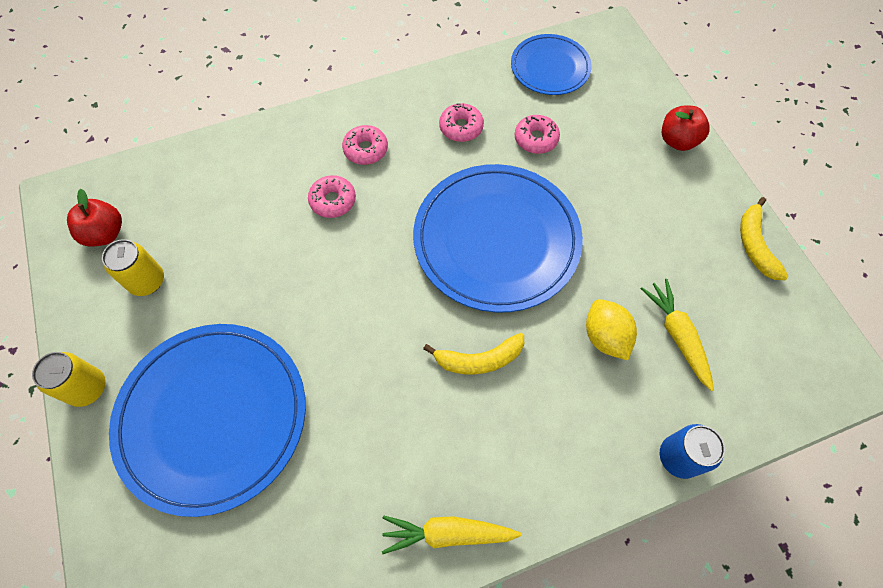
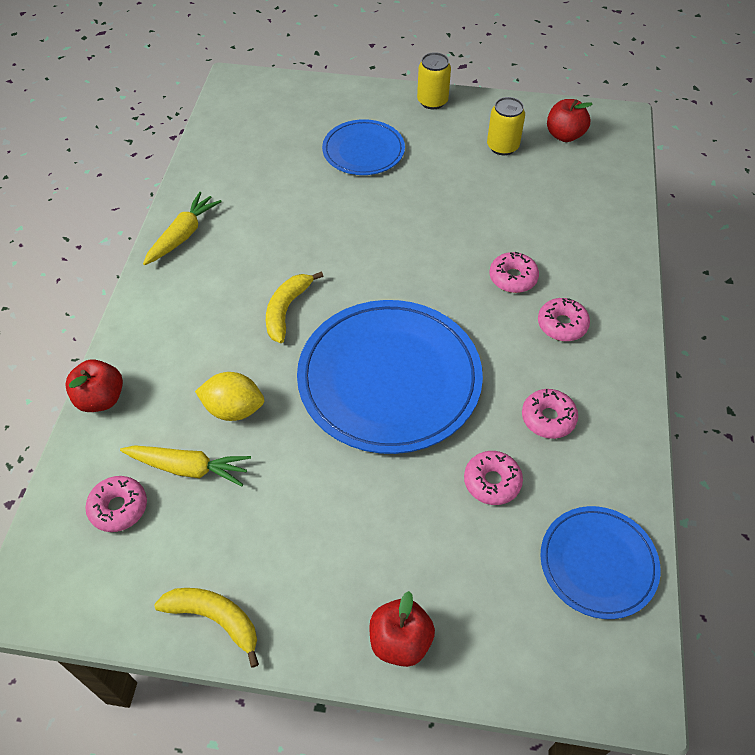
camera: 120 degrees right, 10 degrees down
blue plate [109,324,306,517] -> blue plate [322,119,405,175], size x0.56
blue can [660,424,725,479] -> red apple [65,359,123,412]
none -> pink donut [85,476,147,532]

